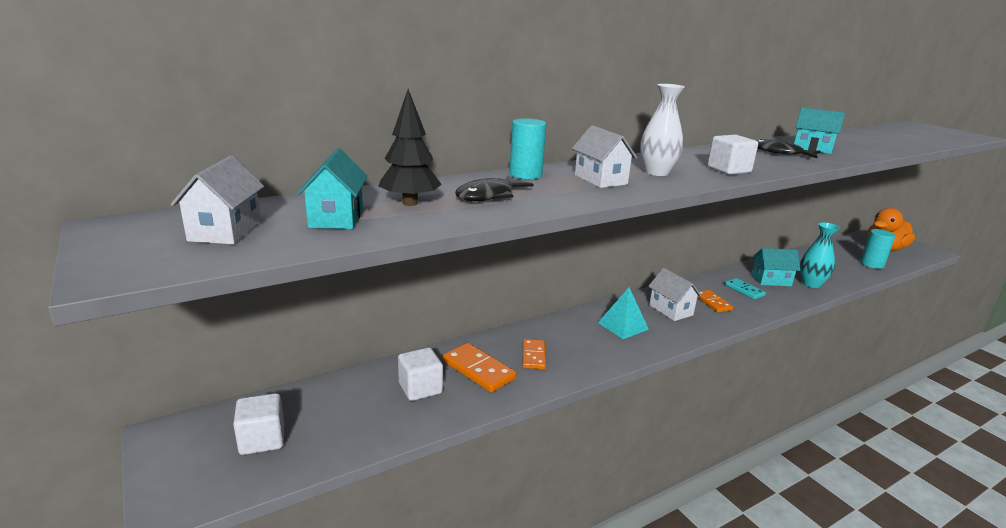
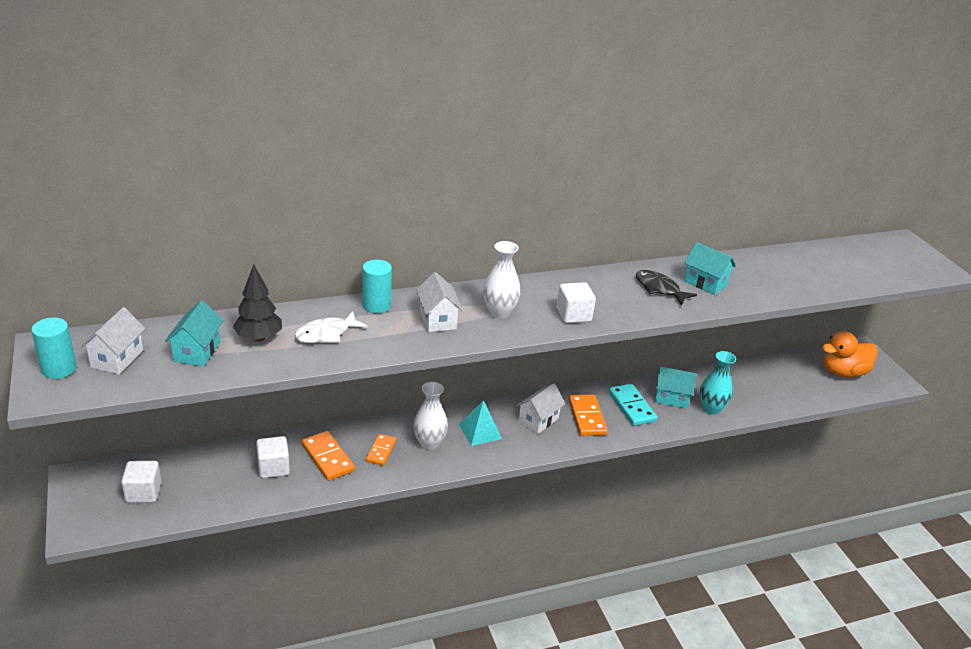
camera: 10 degrees right, 10 degrees up
black fish [455,176,534,201] -> white fish [295,311,367,343]
white house [648,268,702,321] -> white house turned 60 degrees clockwise [516,383,565,434]
orange domino [697,290,733,312] -> orange domino [568,395,608,436], size x1.52
turquoise domino [725,278,766,299] -> turquoise domino [608,384,657,426], size x1.52
turquoise cylinder [860,229,895,269] -> turquoise cylinder moved to [31,318,76,379]
none -> white vase [413,382,448,450]

